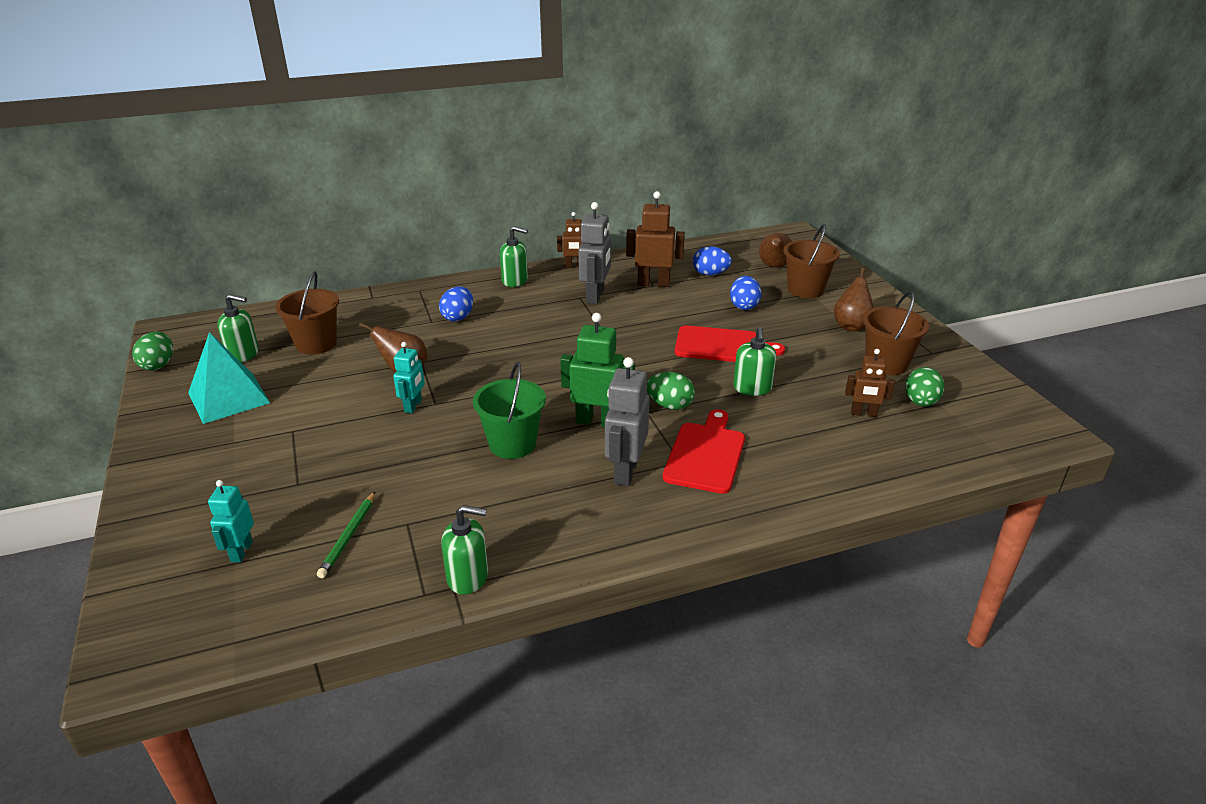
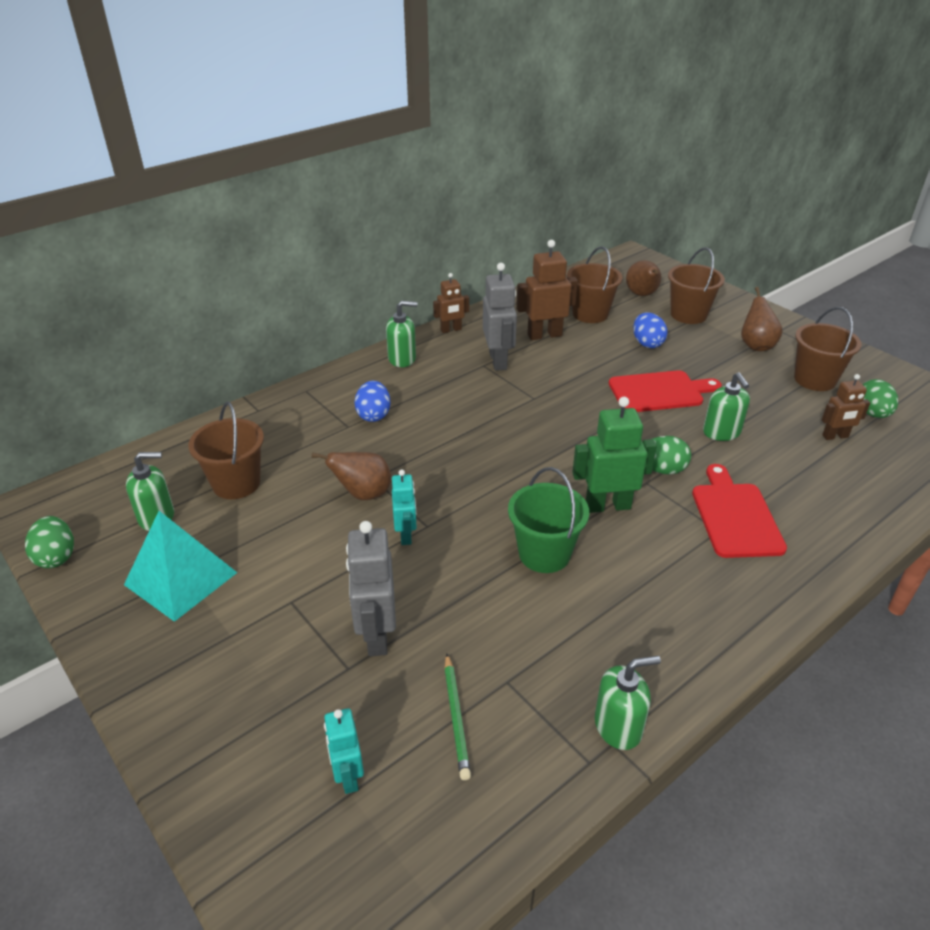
camera: 20 degrees left, 5 degrees up
grey robot [605,357,650,486] -> grey robot moved to [346,521,396,656]
blue egg [693,246,732,275] -> brown bucket [567,246,623,323]

